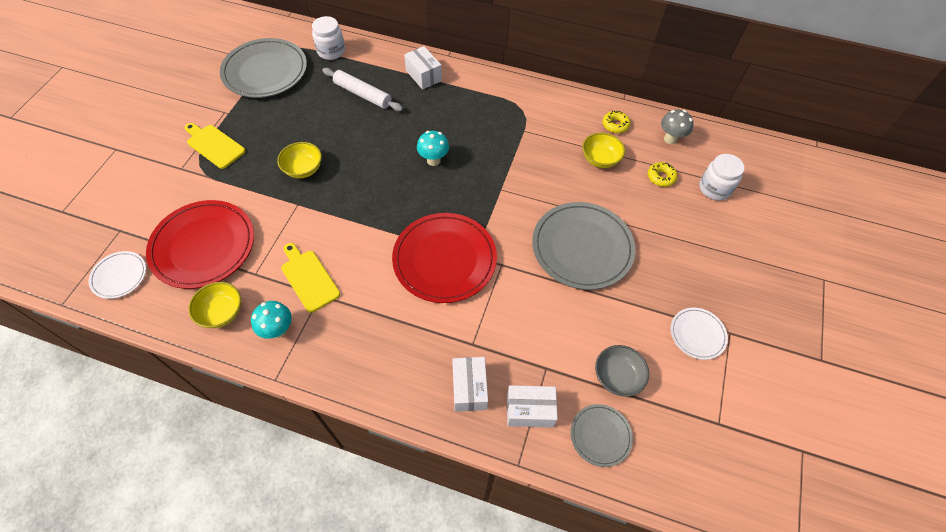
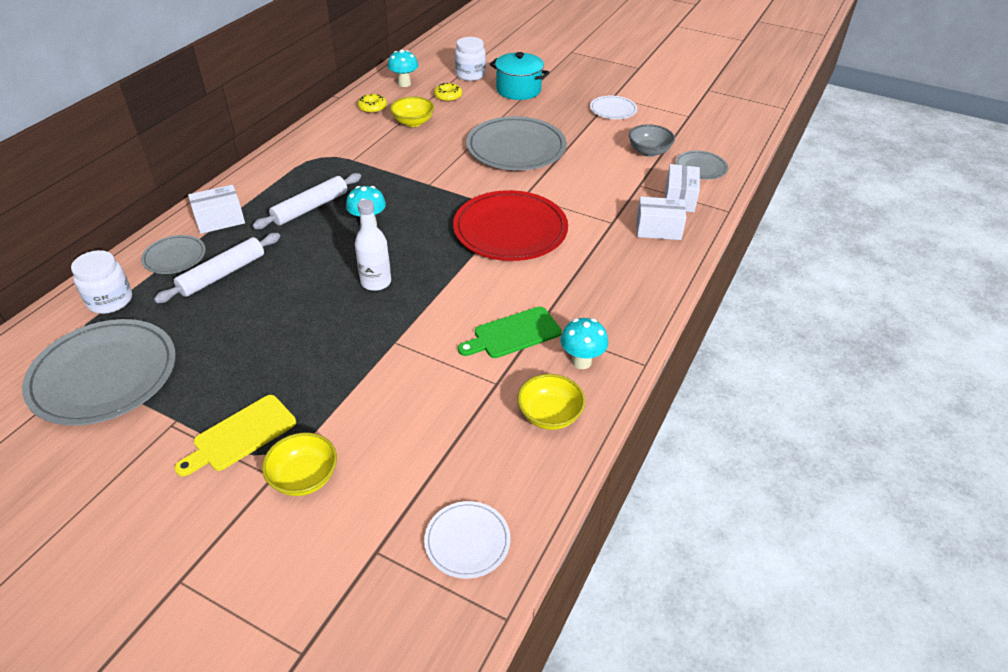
camera: 80 degrees left, 15 degrees down
red plate [146,200,254,289] -> none
yellow bowl [277,142,322,178] -> yellow bowl moved to [262,432,337,496]
yellow cutting board [281,243,340,313] -> green cutting board [458,306,561,358]
grey mushroom [661,109,693,144] -> turquoise mushroom [388,50,418,87]
none -> grey plate [141,235,206,274]
none -> white rolling pin [252,173,361,229]
none -> white bottle [355,199,391,291]
none -> turquoise pot [490,52,550,100]

